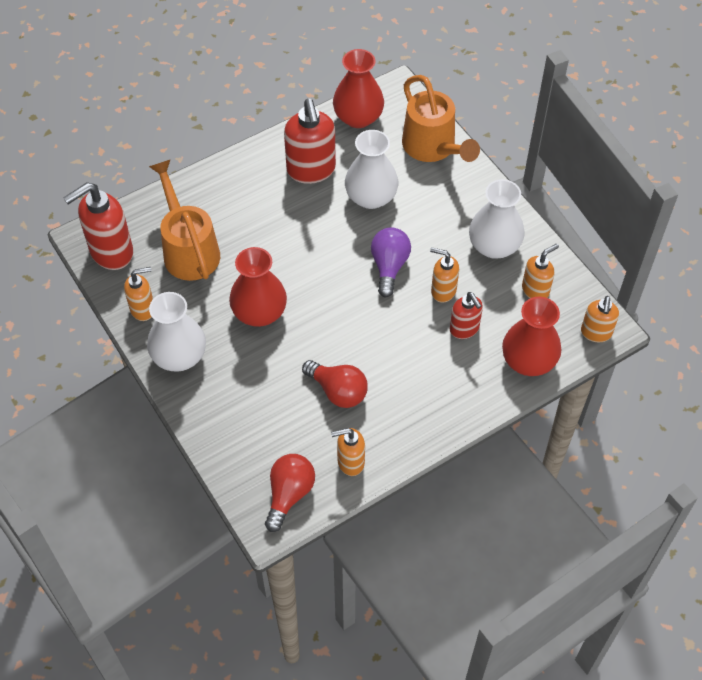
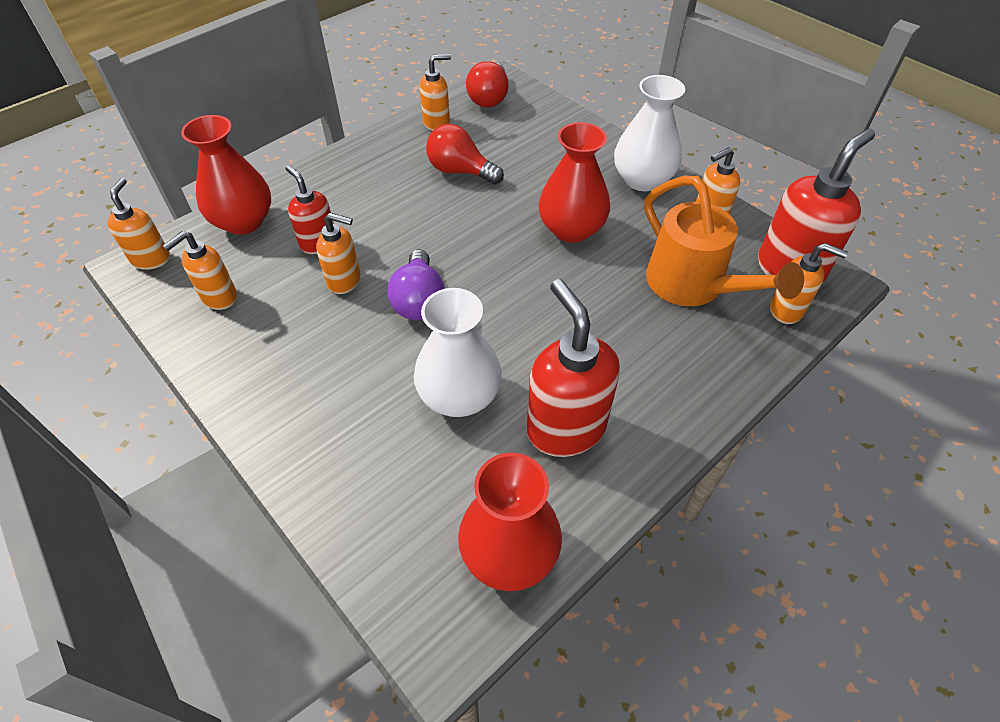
camera: 170 degrees right, 5 degrees down
orange watering can [402,75,480,162] -> none
white vase [469,179,525,259] -> none
none -> orange soap dispenser [770,243,848,324]

